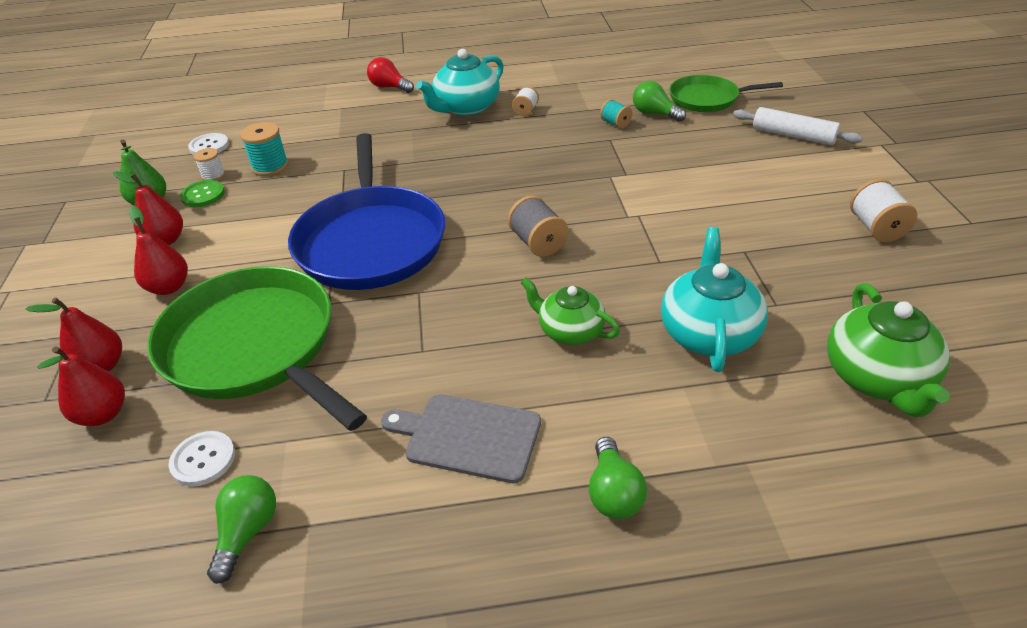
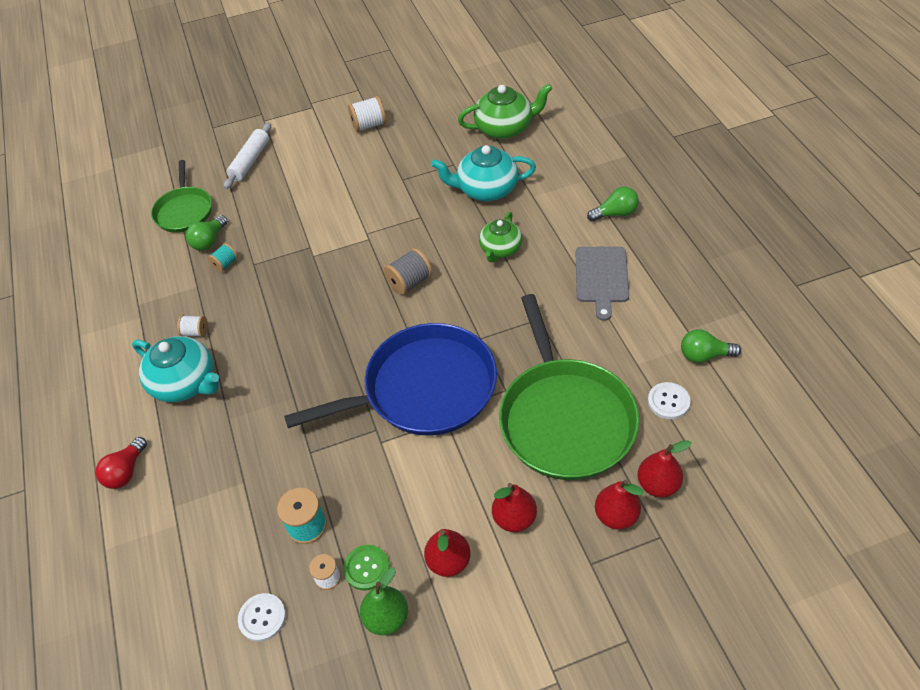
camera: 100 degrees left, 10 degrees up
green pan [148,266,367,431] -> green pan turned 45 degrees counterclockwise [499,294,640,480]

